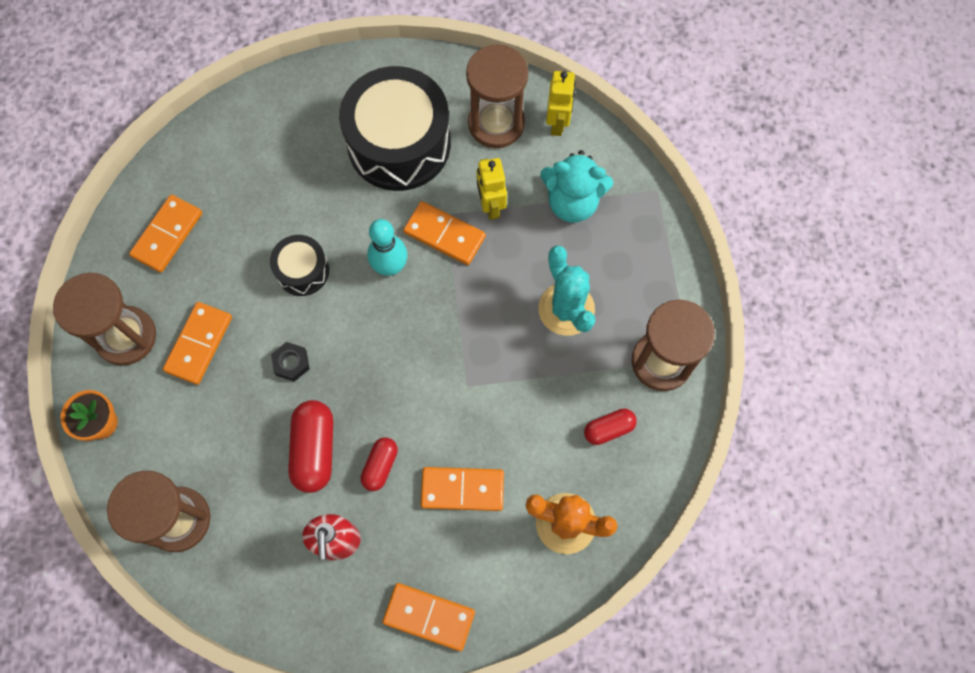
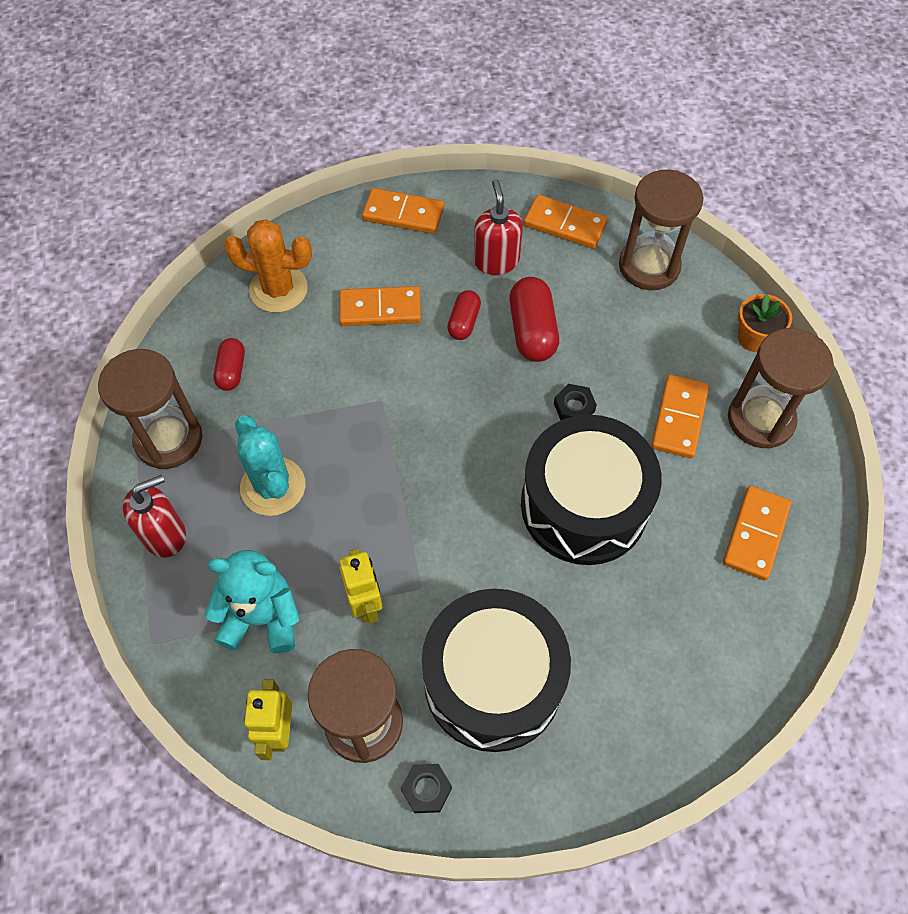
camera: 175 degrees right, 10 degrees down
black drum [270,235,329,296] -> black drum [521,415,662,565], size x2.03
turquoise bowling pin [367,219,407,276] -> none
orange domino [403,201,486,265] -> orange domino moved to [524,195,608,249]
red capsule [584,408,637,445] -> red capsule turned 60 degrees counterclockwise [213,338,245,391]
none -> red soap dispenser [123,475,186,558]
none -> black nut [401,764,452,813]

